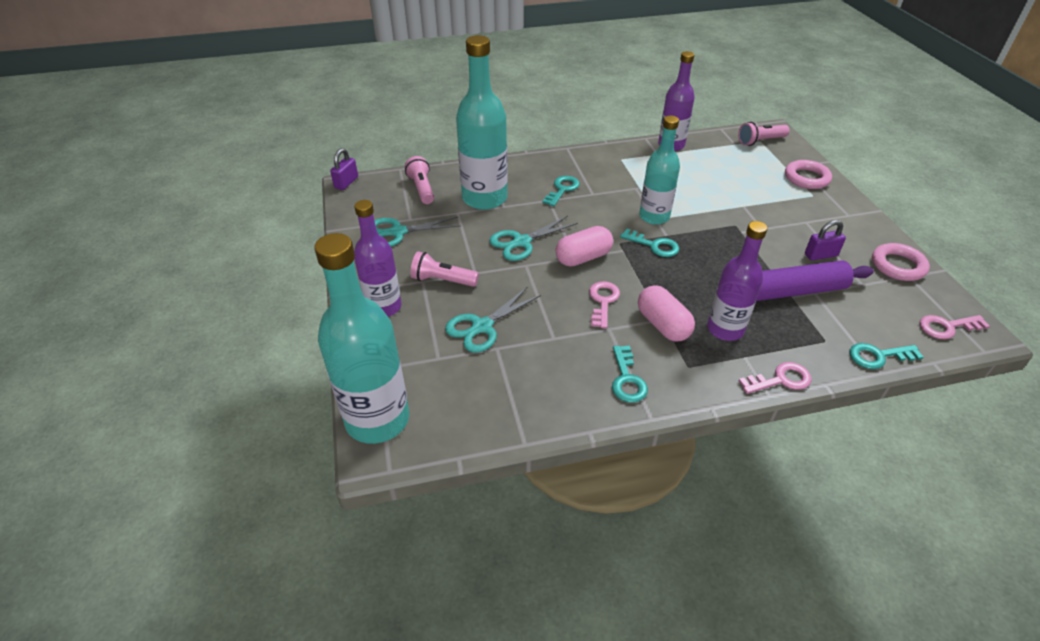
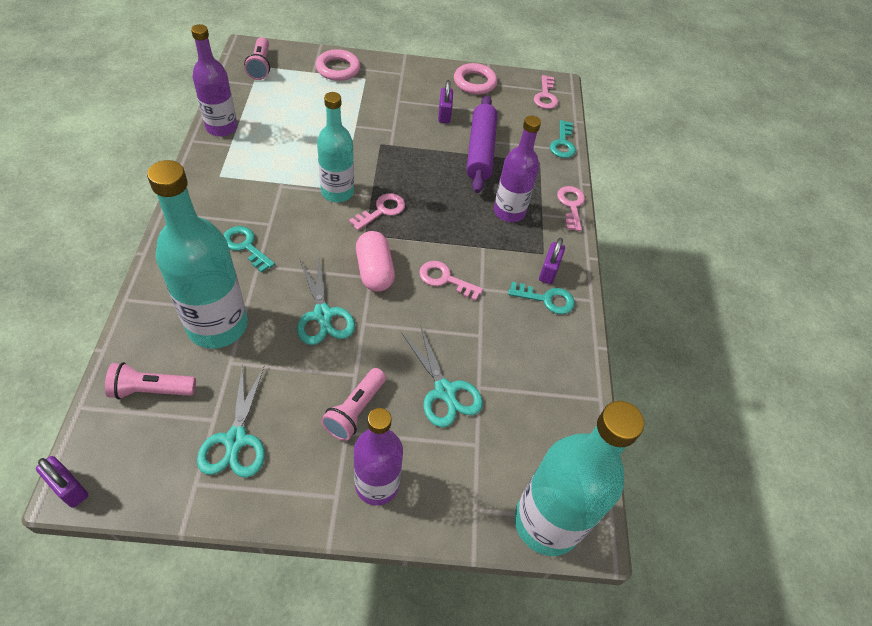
camera: 80 degrees left, 10 degrees up
turquoise key [620,229,679,257] -> pink key [349,193,405,230]
pink capsule [638,285,695,342] -> none
none -> purple padlock [539,238,565,284]

